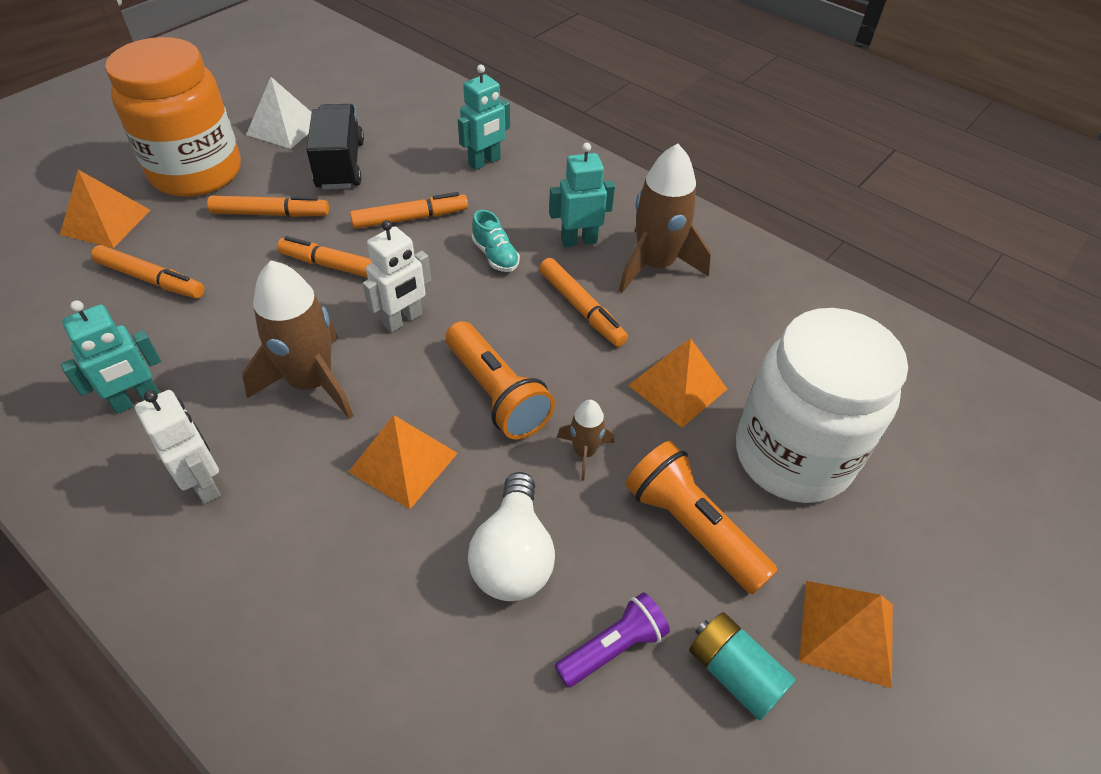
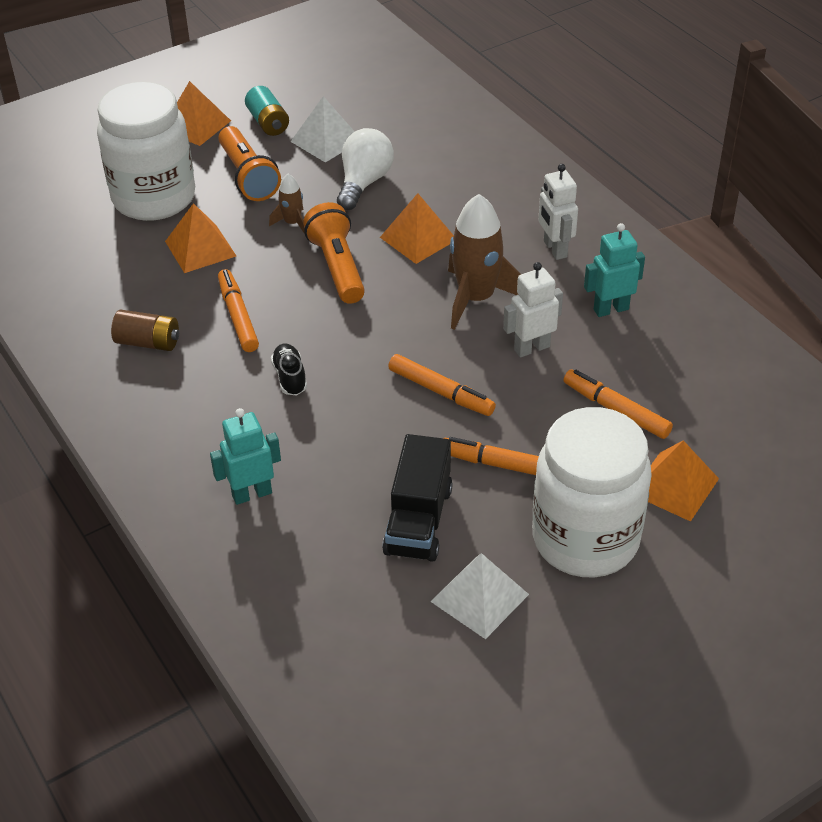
camera: 160 degrees left, 5 degrees down
orange jar [105,37,241,197] -> white jar [532,407,652,578]
orange marker [350,192,468,229] -> none
white robot [363,220,431,332] -> white robot moved to [503,262,563,358]
turquoise shoe [472,210,520,272] -> black shoe [271,344,307,395]
turquoise robot [549,143,615,247] -> none
purple flashlight [555,592,670,688] -> white pyramid [291,96,355,163]
brown rocket [619,144,711,293] -> brown battery [111,309,179,351]

